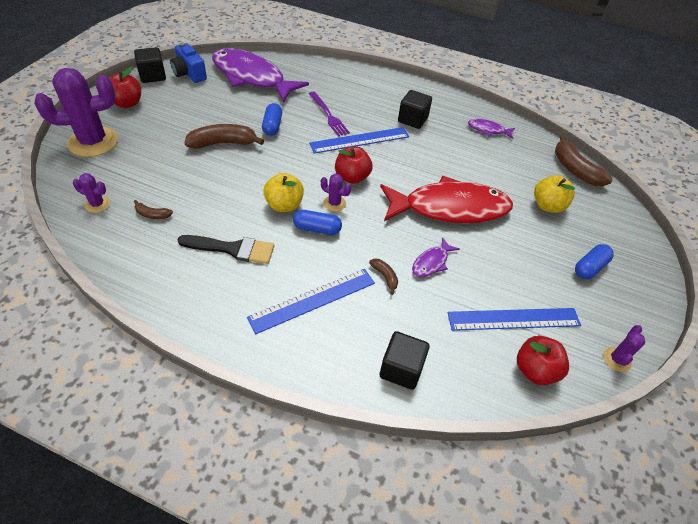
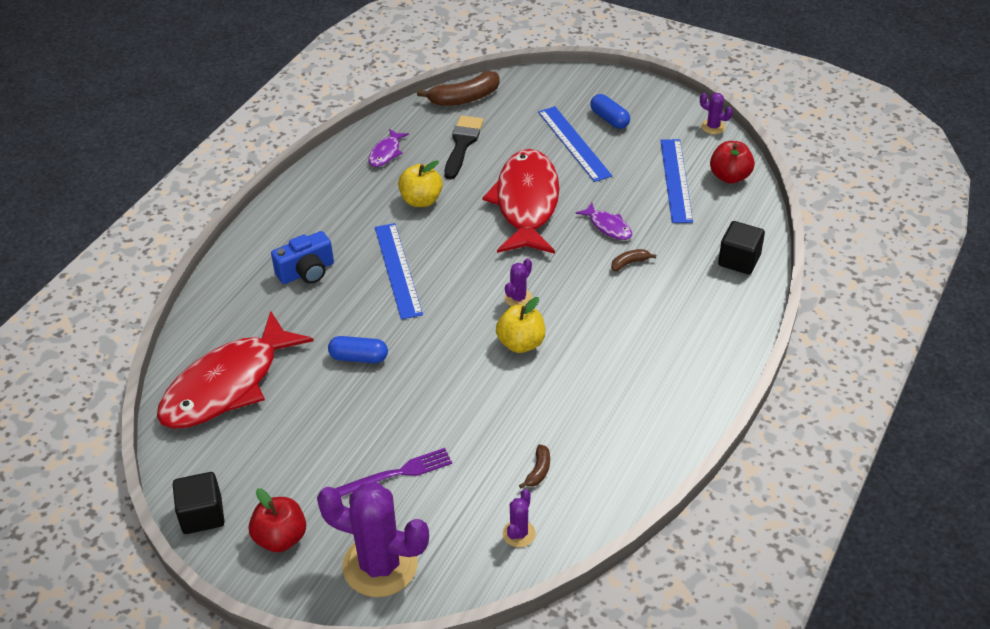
camera: 80 degrees left, 5 degrees down
purple cactus [35,68,118,157] -> purple cactus turned 60 degrees counterclockwise [317,482,429,597]
blue camera [170,43,207,83] -> blue camera moved to [271,231,334,284]
black brush [178,235,274,264] -> black brush moved to [444,116,484,179]
brown banana [185,124,264,149] -> none
purple fish [212,48,309,103] -> red fish [157,311,314,429]
blue ruler [247,269,375,334] -> blue ruler moved to [538,106,612,182]
blue capsule [293,210,342,235] -> none
purple fork [309,91,350,137] -> purple fork moved to [335,448,452,497]
red apple [335,147,373,184] -> none
black cube [398,90,432,129] -> none
yellow apple [534,175,575,213] -> yellow apple moved to [398,160,443,207]

